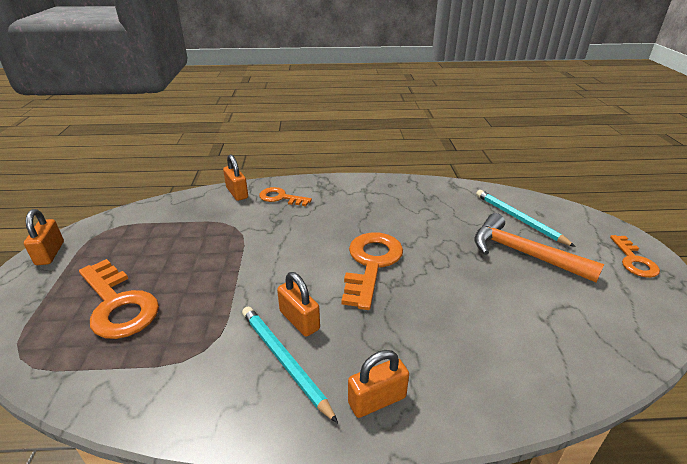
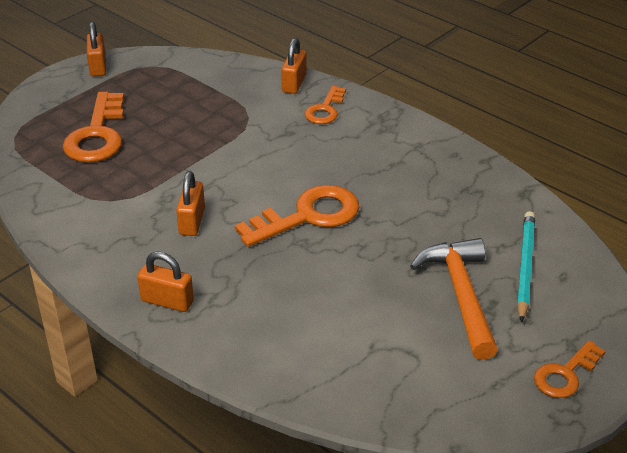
camera: 45 degrees right, 5 degrees up
orange padlock [24,209,64,265] -> orange padlock turned 45 degrees counterclockwise [87,22,106,77]
turquoise pencil [242,307,338,423] -> none
orange key [259,187,312,206] -> orange key turned 135 degrees counterclockwise [305,86,346,124]

